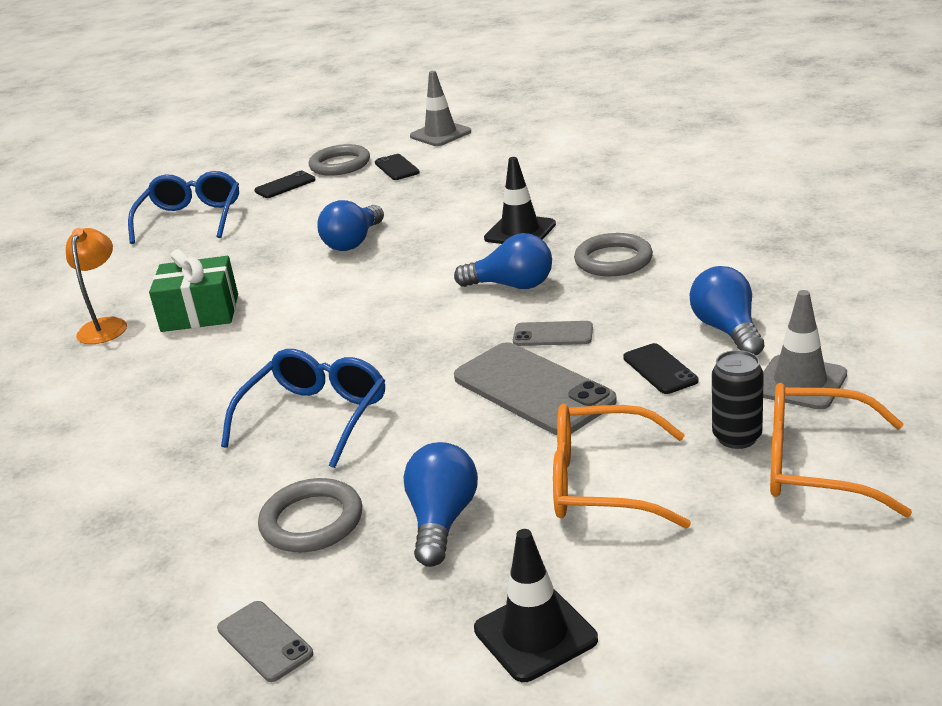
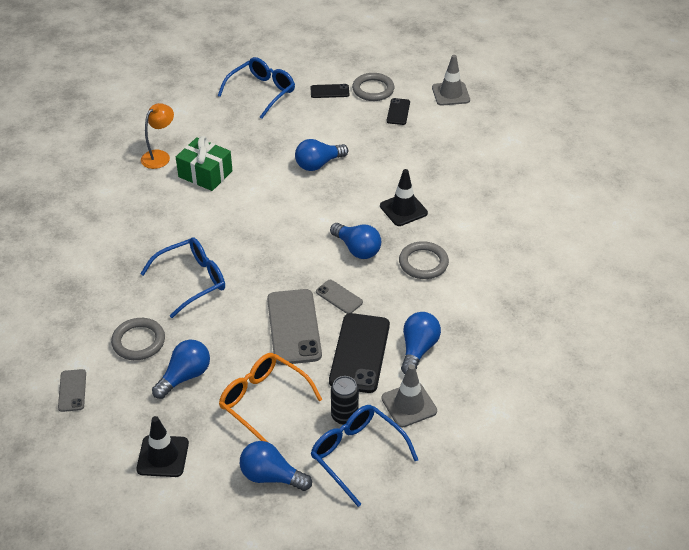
camera: 30 degrees right, 15 degrees up
black phone [623,343,698,394] -> black phone [329,313,390,393], size x1.96
orange glasses [770,383,912,517] -> blue glasses [311,405,418,507]
none -> blue light bulb [240,441,312,491]

